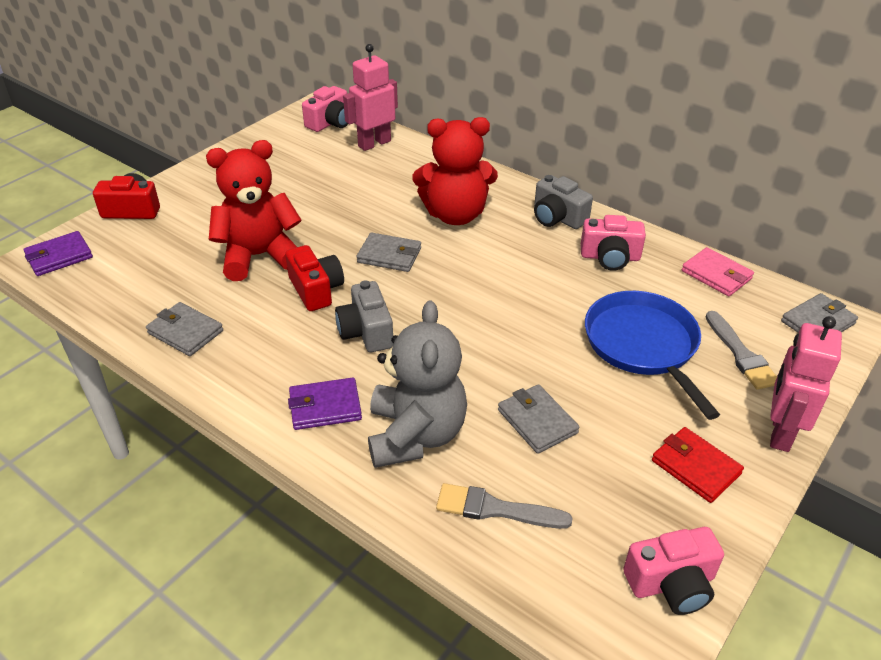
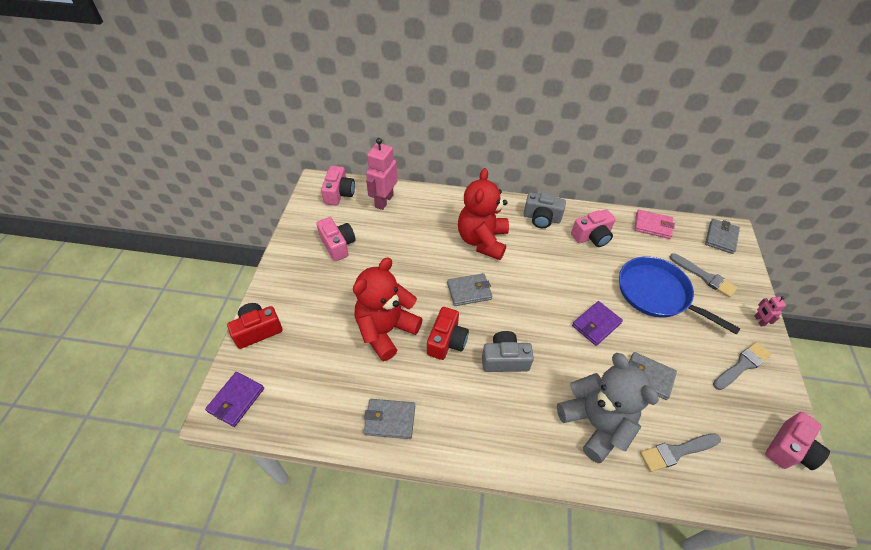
camera: 30 degrees left, 10 degrees up
red camera [285,245,344,311] -> red camera turned 75 degrees clockwise [427,307,469,360]
purple wallet [288,377,362,430] -> purple wallet moved to [572,301,623,346]
grey camera [335,280,393,352] -> grey camera turned 135 degrees clockwise [482,331,534,372]
red teddy bear [412,117,498,225] -> red teddy bear turned 135 degrees clockwise [458,168,509,260]
red wallet [652,427,744,503] -> grey brush [713,342,771,390]
pink robot [770,316,842,452] -> pink robot [754,296,786,326], size x0.46
none -> pink camera [316,217,356,261]

